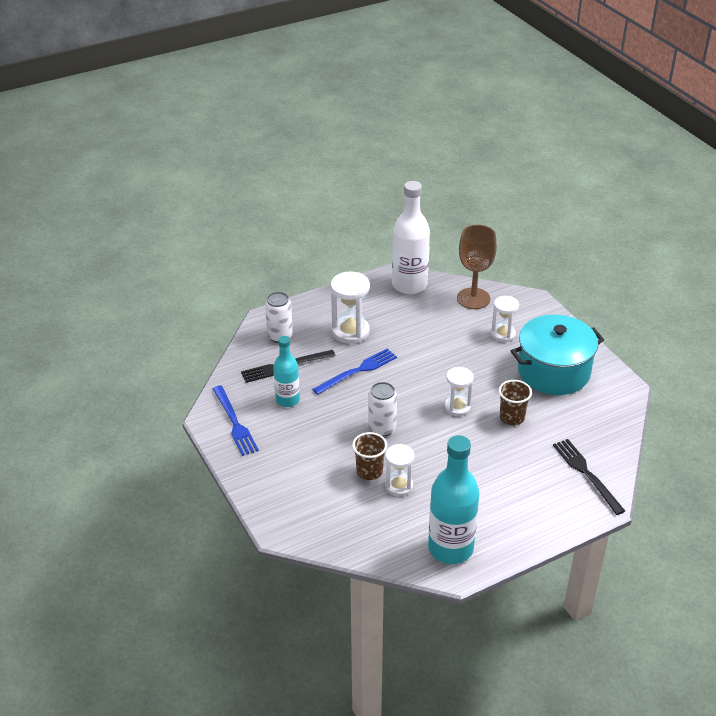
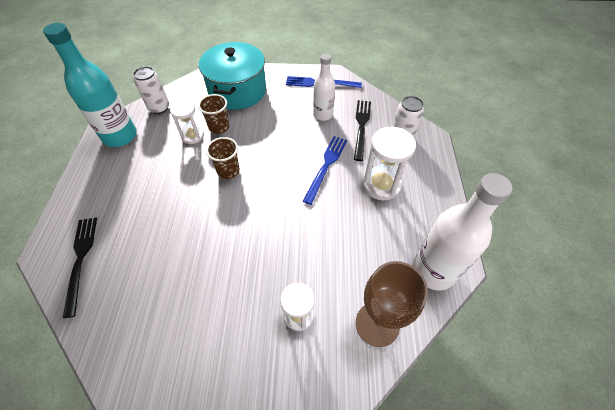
camera: 120 degrees right, 15 degrees up
turquoise bottle [273,336,300,407] -> white bottle [313,54,335,121]
blue fork [313,349,397,395] -> blue fork turned 150 degrees counterclockwise [303,136,347,205]
white can [368,382,397,437] -> white can moved to [133,66,169,114]
white hourglass [444,367,474,416] -> none
brown cup [499,380,532,425] -> brown cup moved to [206,137,240,179]
turquoise pot [511,314,604,395] -> turquoise pot moved to [199,42,266,110]
black fork [553,439,625,515] -> black fork turned 105 degrees counterclockwise [63,218,97,318]

